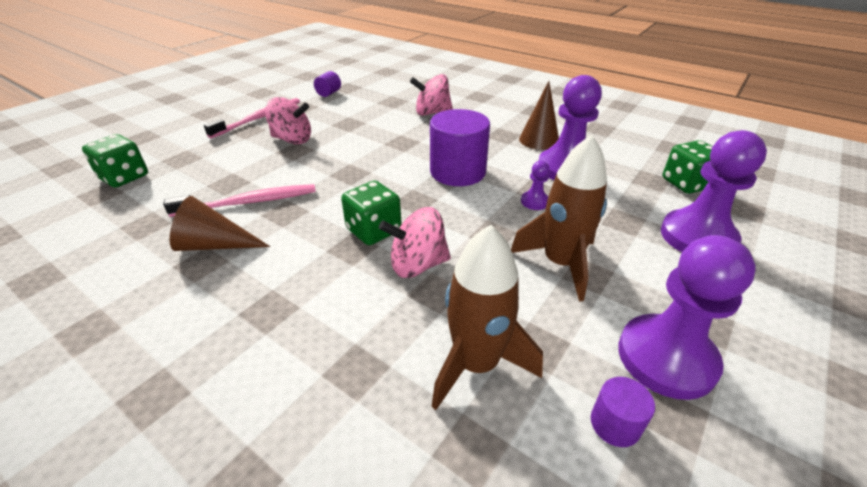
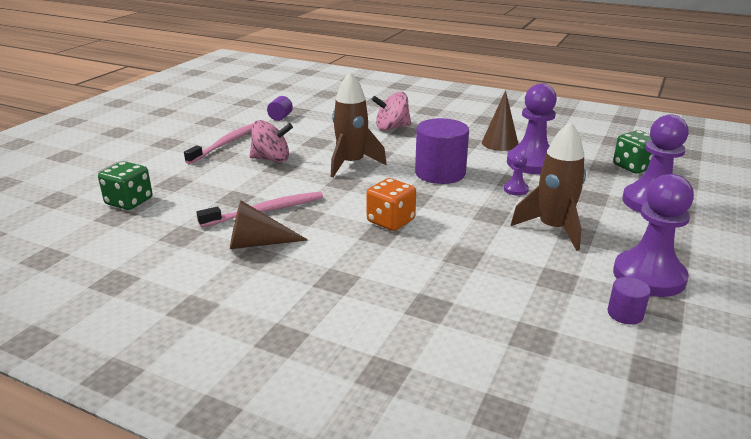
camera: 10 degrees left, 10 degrees down
green dice [341,181,402,245] -> orange dice [366,178,416,231]
pink spinning top [379,207,451,278] -> none
brown rocket [431,225,543,410] -> brown rocket moved to [331,72,387,177]

